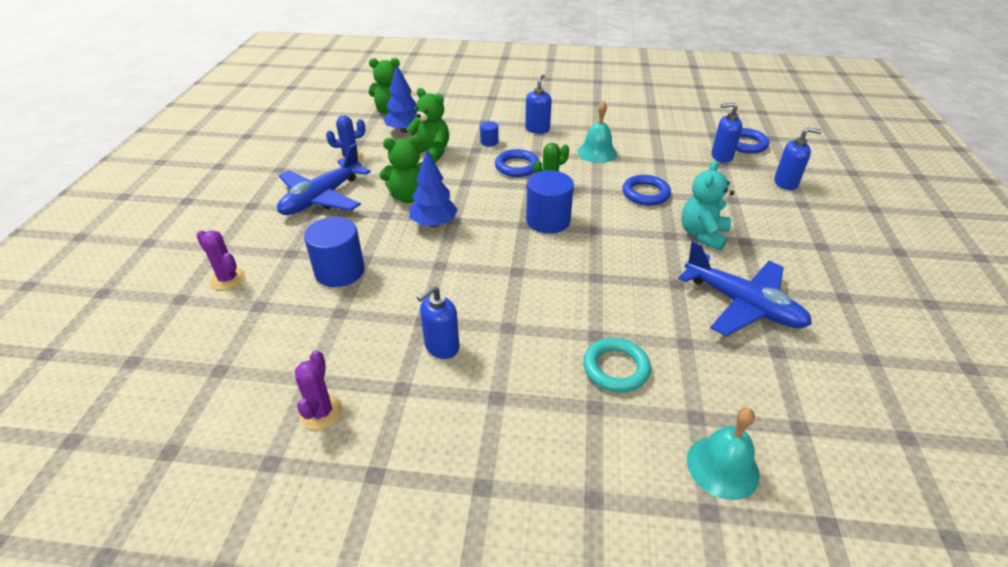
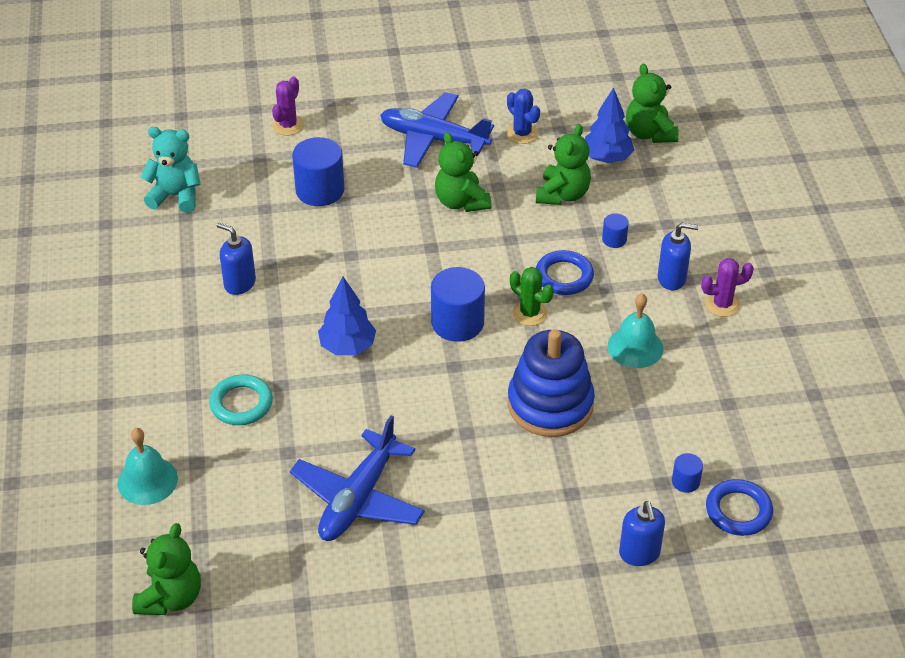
camera: 75 degrees right, 5 degrees up
purple cactus [295,350,343,430] -> purple cactus moved to [701,258,754,317]
blue tree [409,150,458,227] -> blue tree moved to [318,277,376,355]
blue ring [622,175,671,206] -> blue stacking toy [507,329,595,437]
turquoise teddy bear [681,160,734,251] -> turquoise teddy bear moved to [140,127,201,213]
blue soap dispenser [711,102,743,163] -> blue cylinder [672,453,703,493]
none -> green teddy bear [132,523,201,615]

